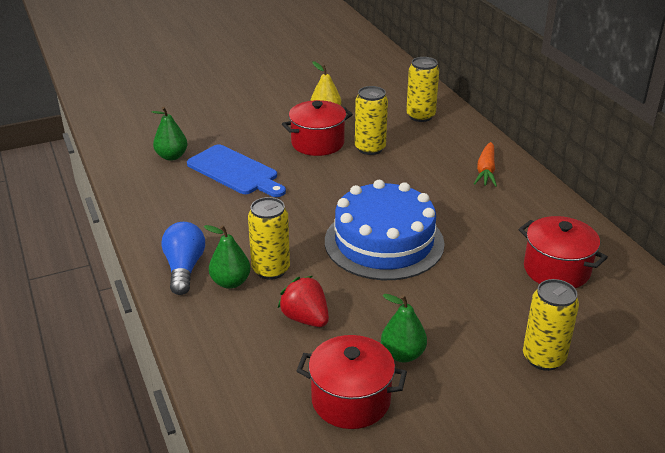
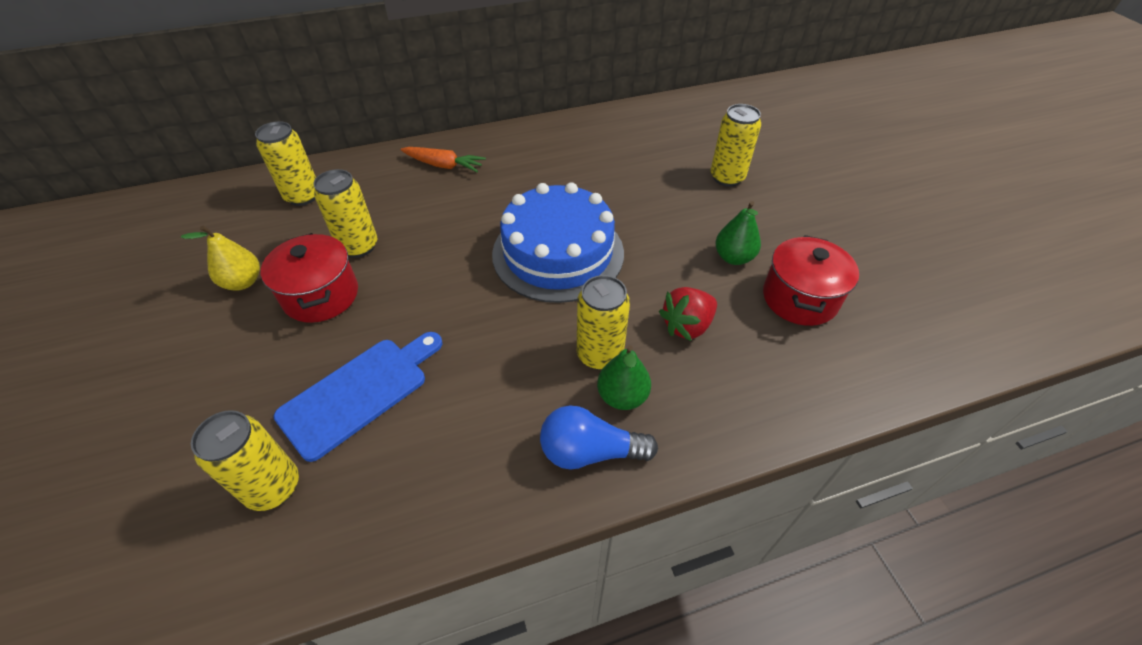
camera: 85 degrees left, 15 degrees up
green pear [152,107,187,161] -> yellow can [191,410,299,511]
red pot [519,216,608,288] -> none

